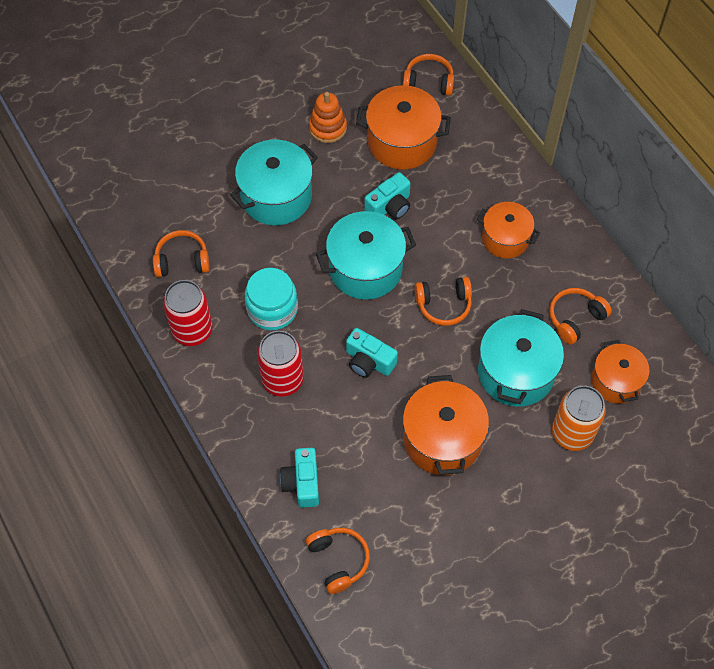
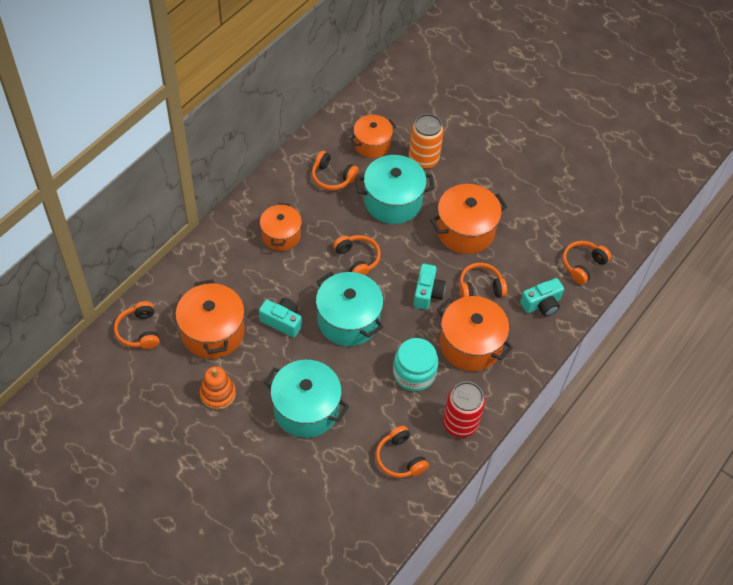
camera: 115 degrees left, 5 degrees down
red can [257,331,304,397] -> orange pot [437,296,513,371]
none -> orange headphones [460,263,507,298]

